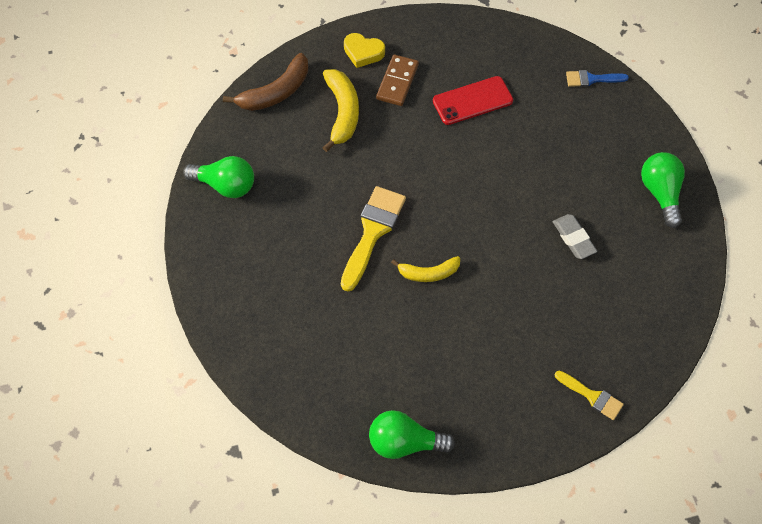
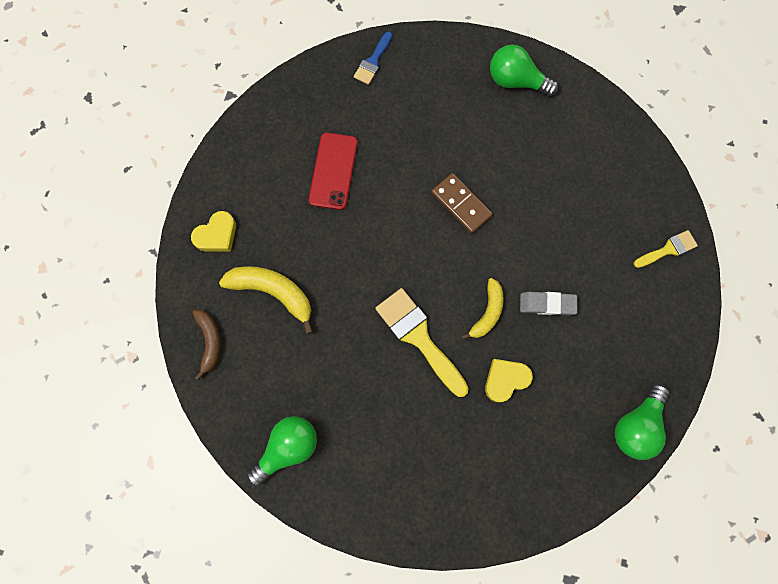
camera: 60 degrees left, 15 degrees up
brown banana [223,53,308,111] -> brown banana [193,310,221,380], size x0.65
brown domino [376,55,419,106] -> brown domino moved to [432,173,493,233]
grey eraser [553,214,597,259] -> grey eraser moved to [520,291,577,316]
none -> yellow heart [485,359,533,402]

